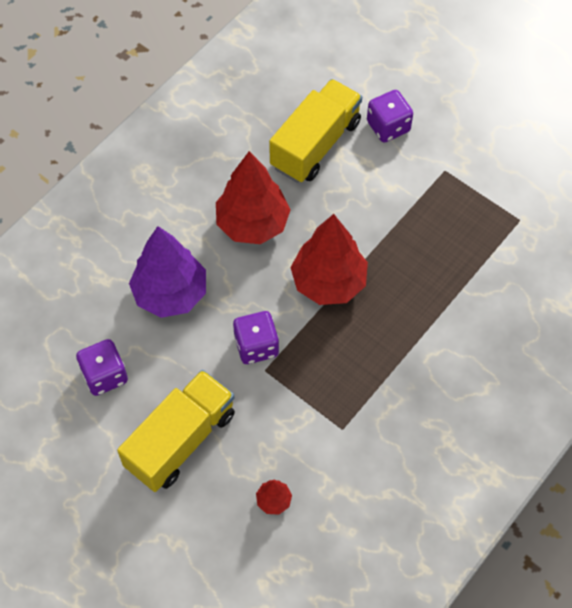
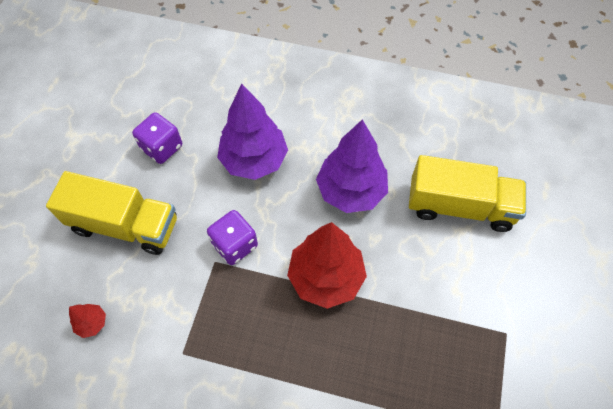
camera: 65 degrees right, 0 degrees up
red tree [216,151,291,244] -> purple tree [316,119,388,213]
purple dice [367,90,413,143] -> none

